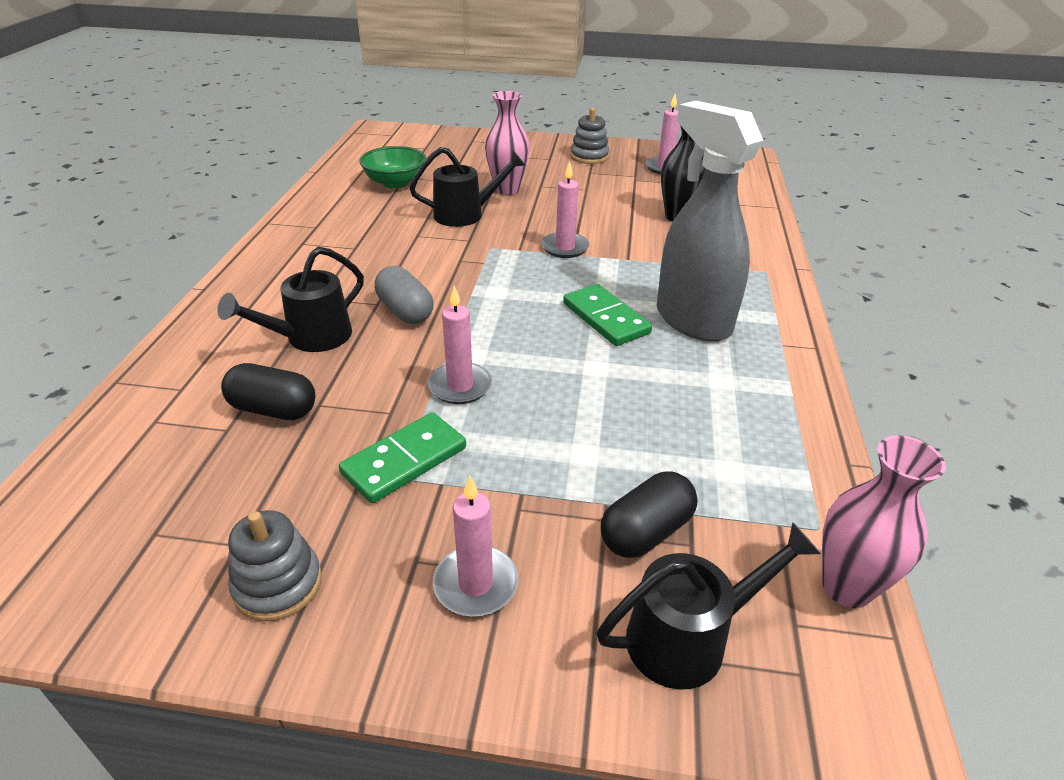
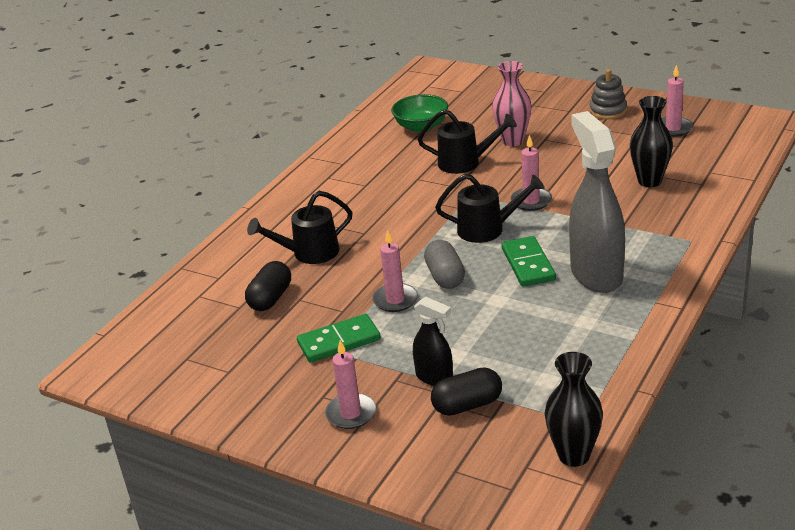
camera: 25 degrees right, 5 degrees down
black capsule [221,363,316,420] -> black capsule turned 75 degrees clockwise [245,261,291,311]
grey stacking toy [228,510,322,621] -> none
grey capsule [375,266,433,324] -> grey capsule moved to [424,240,465,289]
black watering can [597,522,821,690] -> black watering can moved to [435,174,544,243]
pink vase [822,436,946,608] -> black vase [545,352,603,467]
none -> black spray bottle [413,297,453,386]

